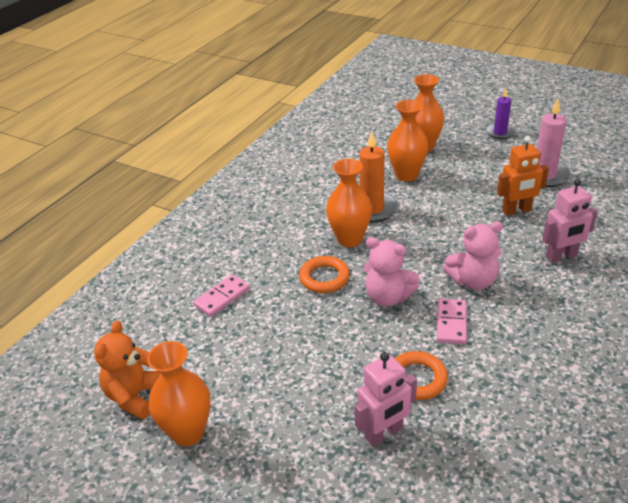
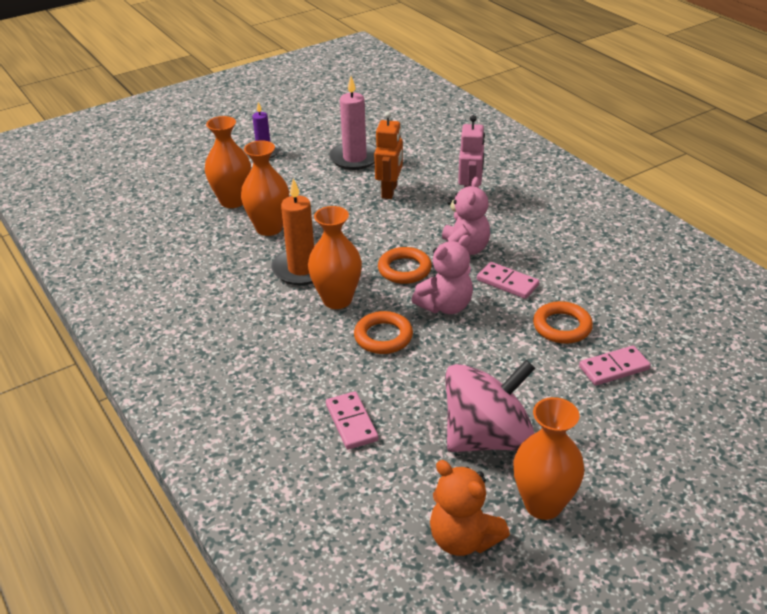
camera: 65 degrees left, 0 degrees up
pink robot [354,352,417,447] -> pink domino [579,346,651,386]
none -> orange ring [378,247,432,284]
none -> pink spinning top [445,360,535,452]

